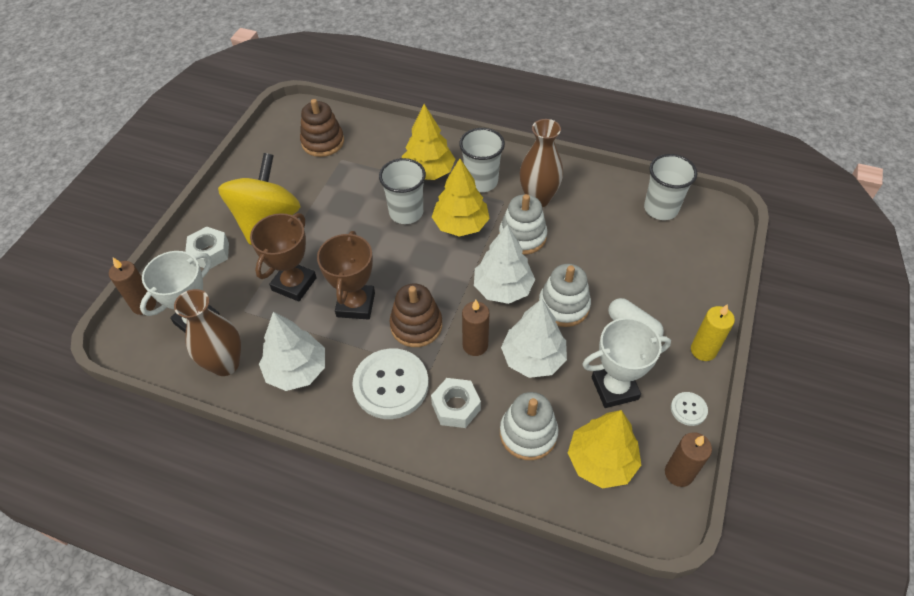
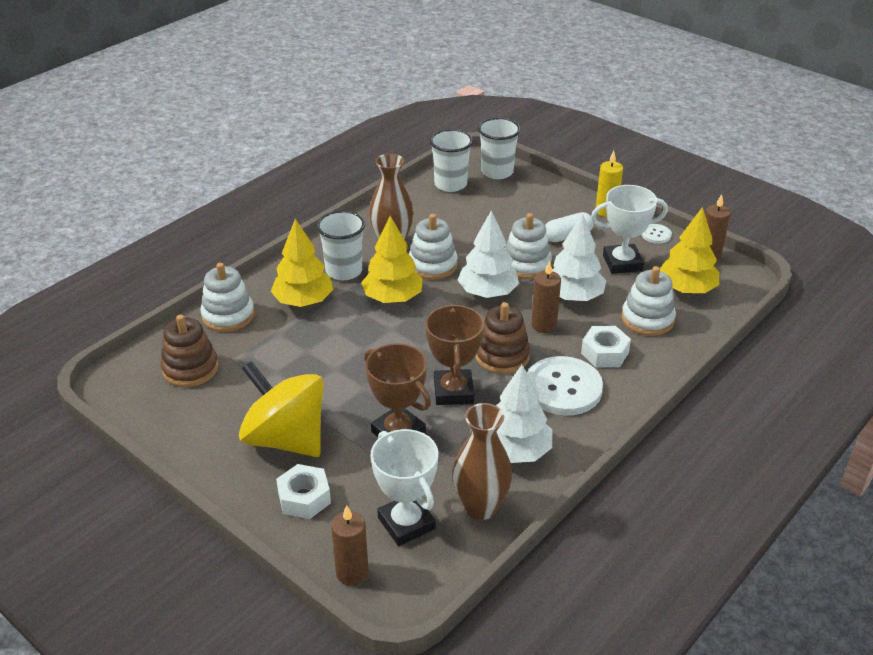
camera: 70 degrees left, 15 degrees down
brown trophy [317,231,375,320] -> brown trophy turned 60 degrees clockwise [425,304,484,405]
white cup [379,158,426,224] -> white cup moved to [478,117,521,179]
white trophy [582,318,671,408] -> white trophy turned 75 degrees clockwise [591,185,668,274]
none -> white stacking toy [201,263,254,332]

